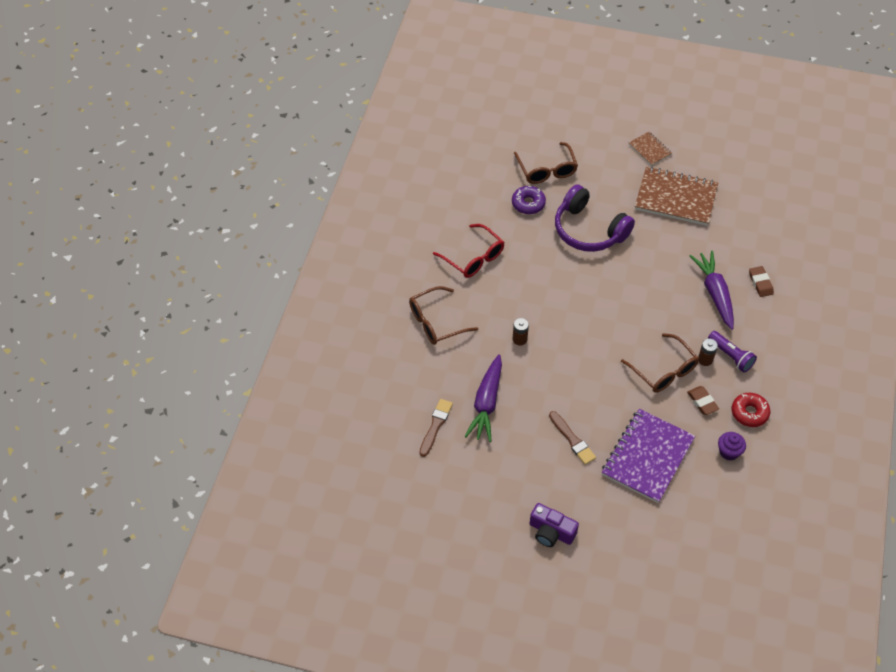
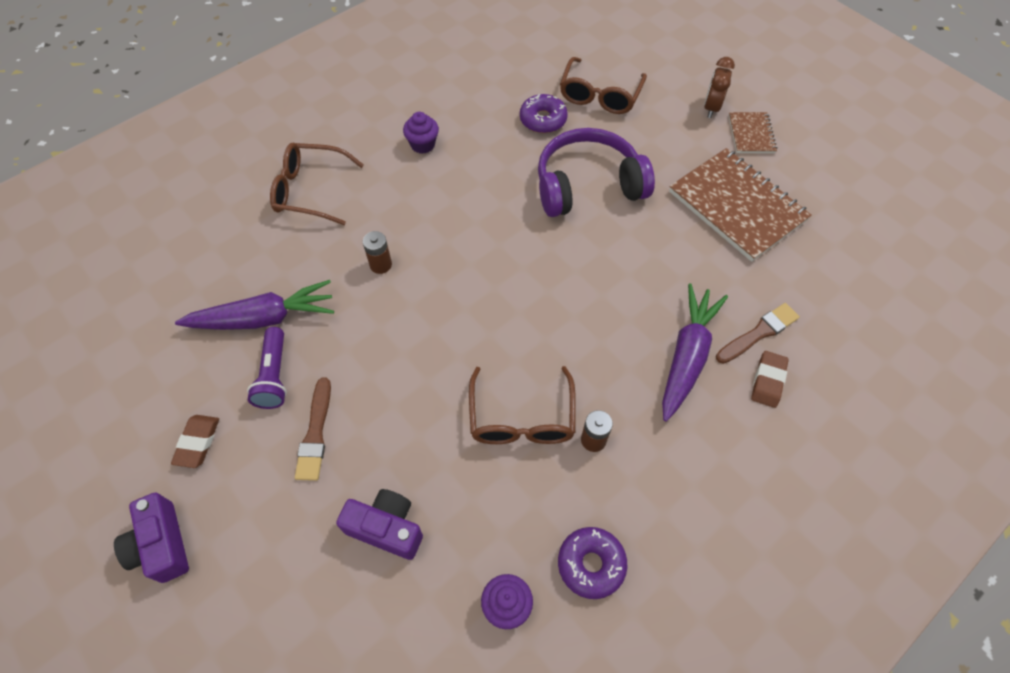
camera: 35 degrees right, 5 degrees up
brown brush [419,399,453,457] -> brown brush moved to [716,303,800,364]
red glasses [433,224,504,278] -> purple cupcake [403,112,439,154]
purple carrot [464,354,502,442] -> purple carrot turned 150 degrees counterclockwise [175,280,334,330]
purple headphones [555,184,635,252] -> purple headphones turned 90 degrees clockwise [538,128,655,217]
purple notebook [602,409,695,503] -> purple camera [336,489,423,560]
brown eraser [687,386,719,415] -> brown eraser moved to [171,415,219,468]
purple flashlight [708,331,757,372] -> purple flashlight moved to [247,327,287,409]
red donut [732,393,770,427] -> purple donut [558,527,627,599]
none -> brown clock [704,57,735,118]

